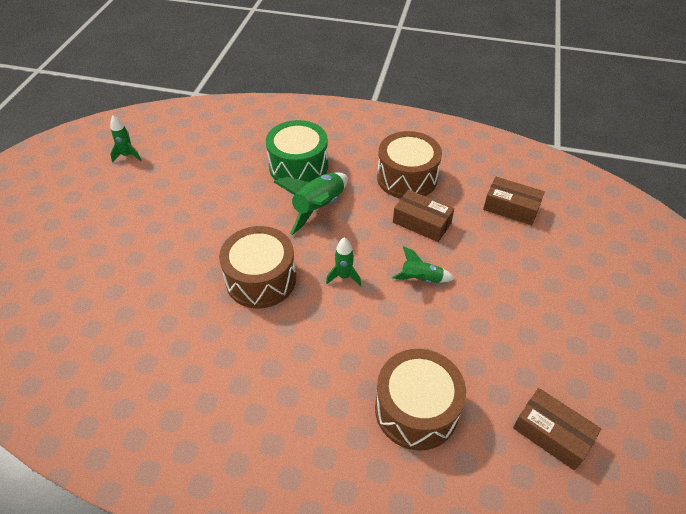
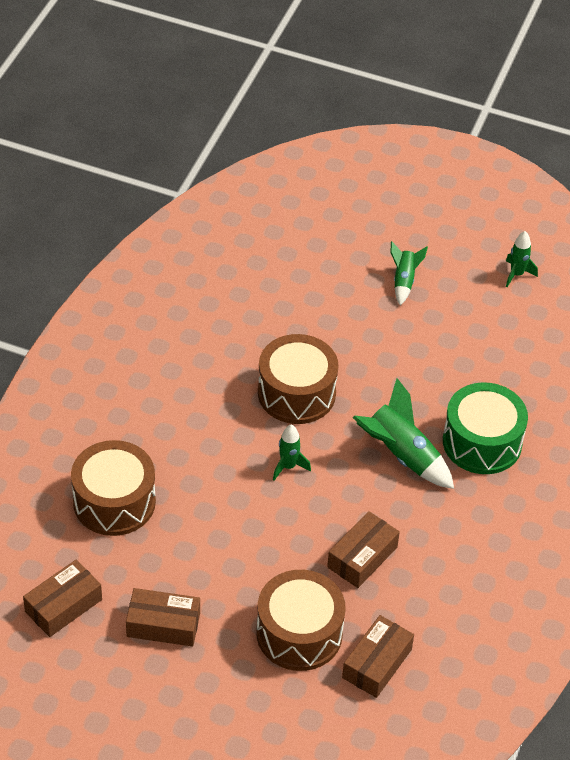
camera: 95 degrees right, 0 degrees up
brown drum [377,131,442,199] -> brown drum moved to [256,570,346,671]
green rocket [392,246,455,283] -> green rocket moved to [390,241,428,305]
none -> brown box [126,588,200,647]

